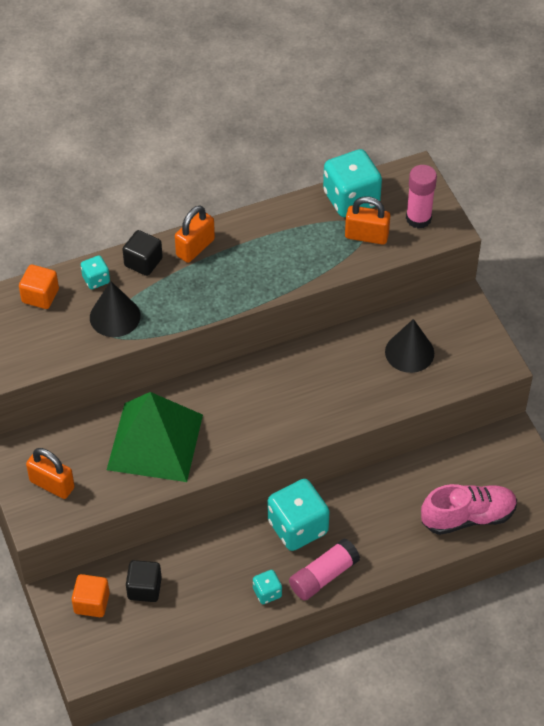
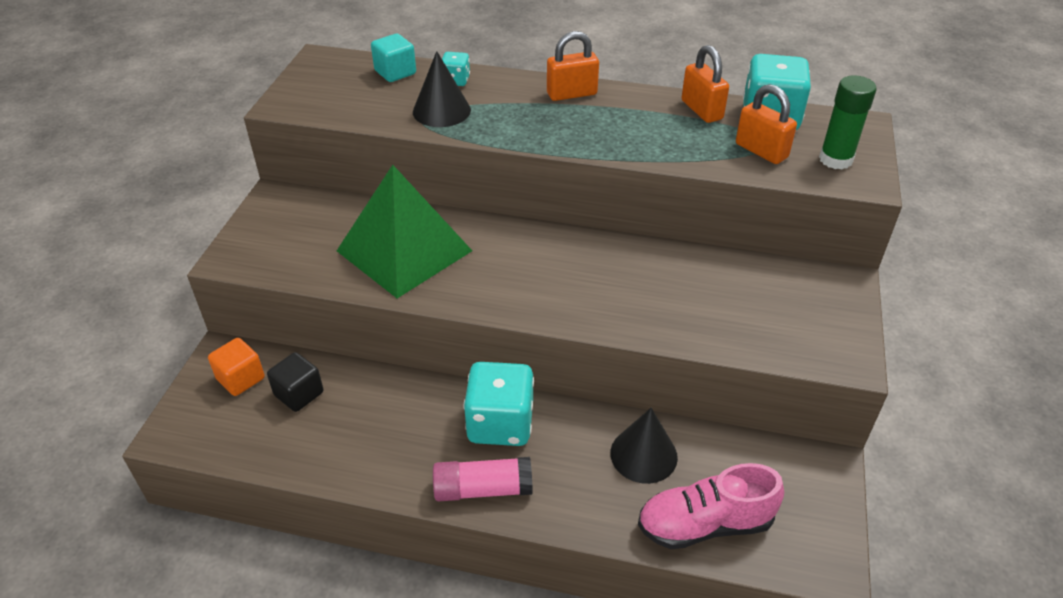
camera: 35 degrees right, 10 degrees down
orange cube [19,265,59,309] -> turquoise cube [371,34,416,82]
orange padlock [26,448,75,499] -> orange padlock moved to [682,45,729,123]
black cube [122,230,163,276] -> none
turquoise dice [253,570,282,604] -> none
black cone [385,319,434,373] -> black cone moved to [610,408,678,484]
pink glue stick [406,165,437,229] -> green glue stick [819,75,876,170]
pink shoe [421,484,517,535] -> pink shoe turned 150 degrees clockwise [638,463,784,549]

